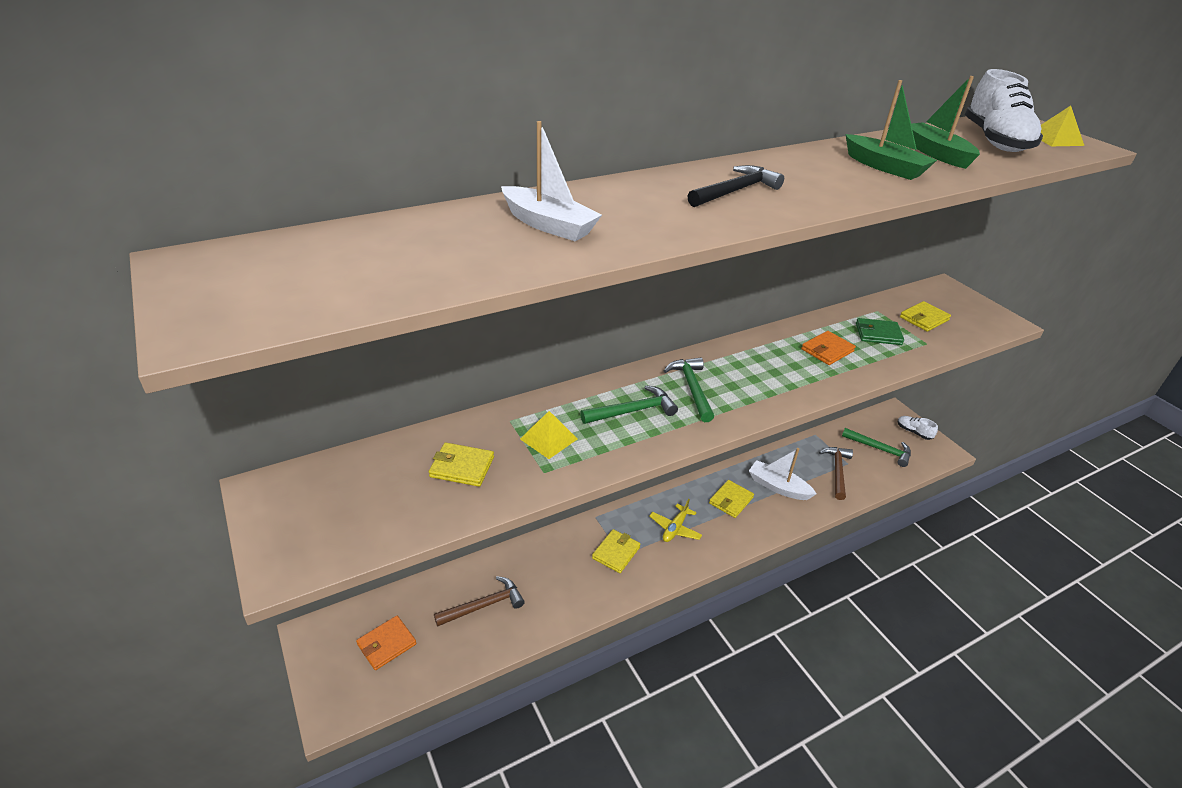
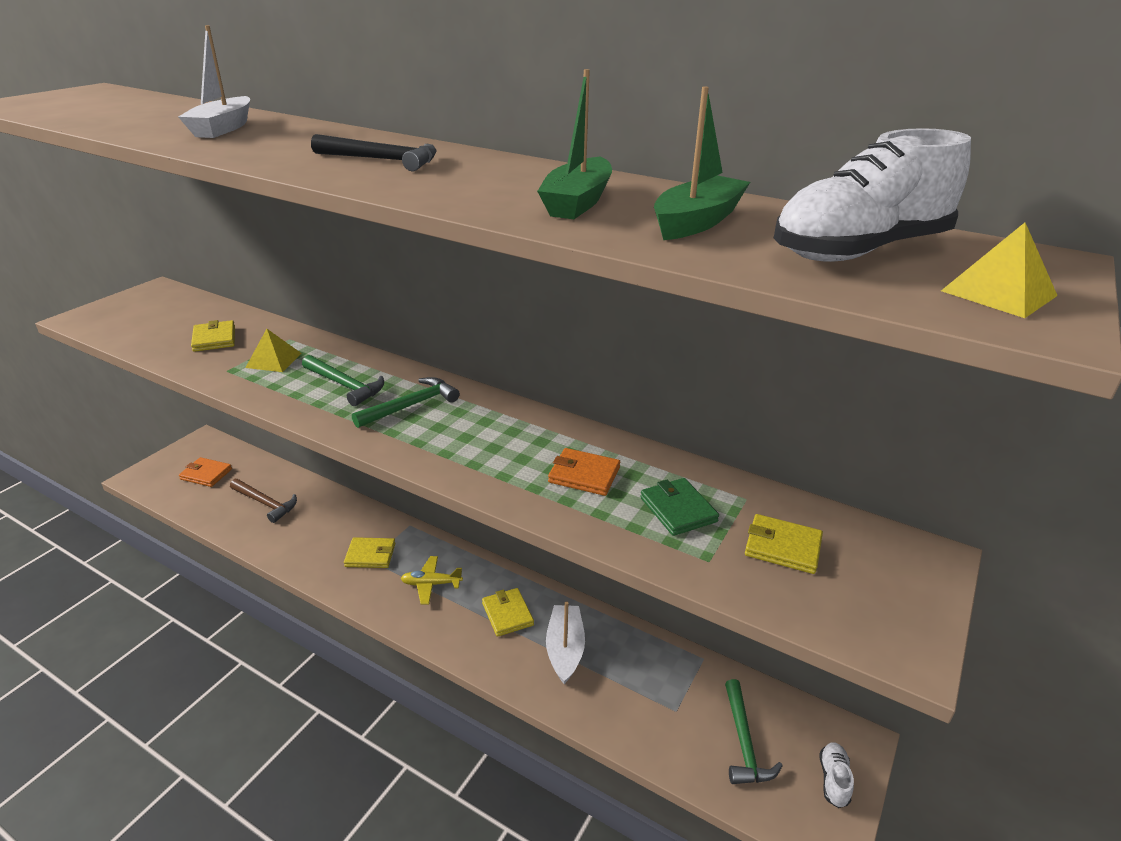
camera: 60 degrees right, 5 degrees down
yellow wallet [709,480,754,518] -> yellow wallet turned 60 degrees clockwise [482,588,534,637]
brown hammer [819,447,853,500] -> none

